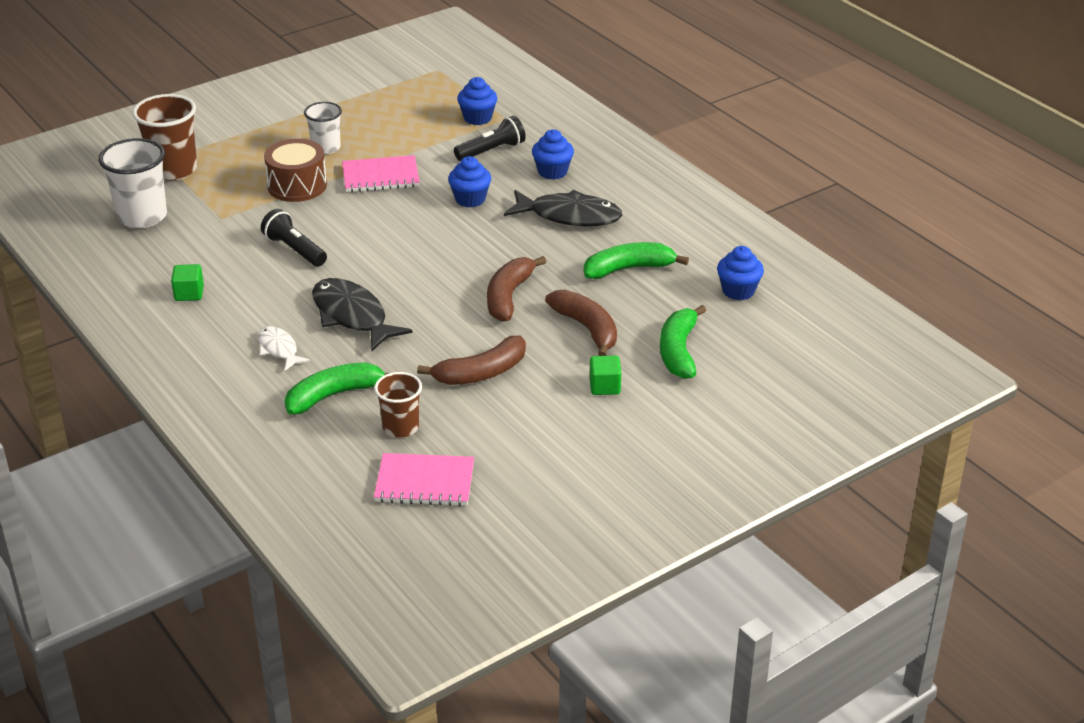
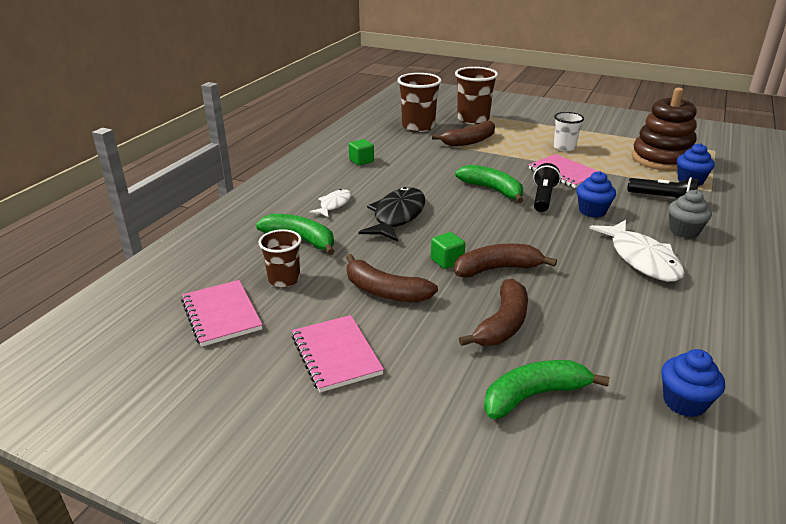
camera: 60 degrees right, 5 degrees down
white cup [98,138,167,228] -> brown cup [397,73,442,132]
black flashlight [261,209,327,266] -> black flashlight moved to [533,163,561,212]
brown drum [264,139,327,202] -> none
black fish [504,190,622,226] -> white fish [589,220,685,282]
blue cupcake [532,129,574,180] -> grey cupcake [668,190,712,238]
green banana [584,242,689,279] -> green banana moved to [455,165,523,203]
green cube [589,356,621,395] -> green cube moved to [431,232,465,269]
none -> pink notebook [292,315,384,392]
none -> brown banana [432,121,495,146]
none -> brown stacking toy [632,87,697,171]

